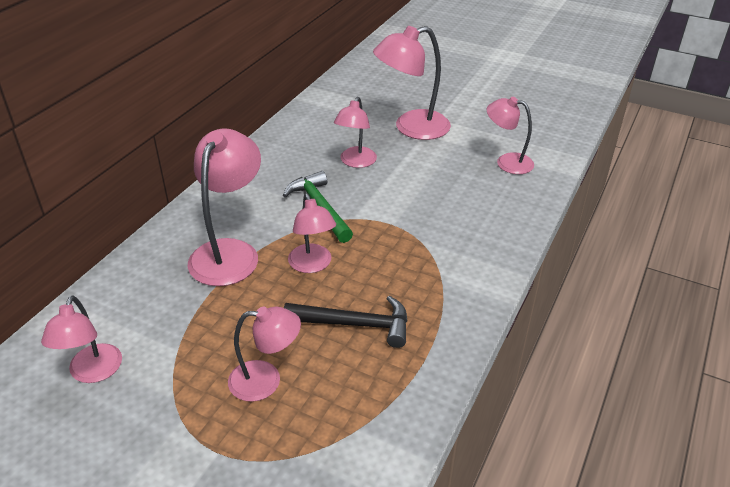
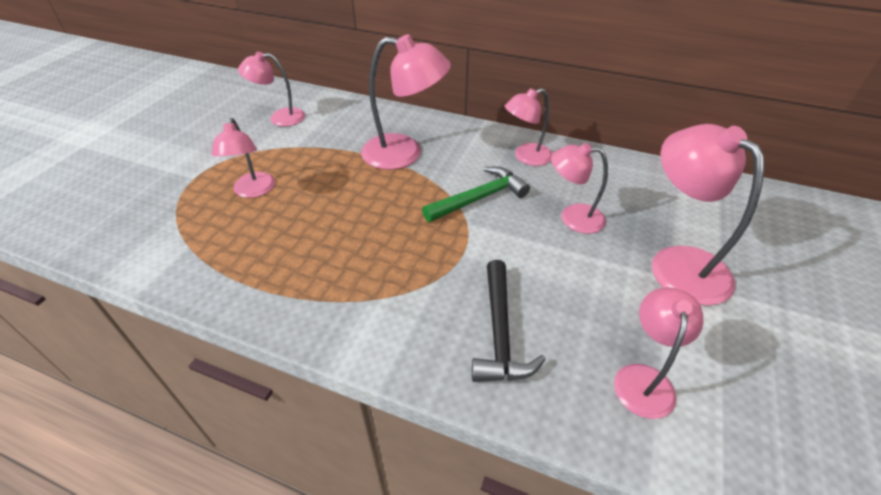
camera: 85 degrees right, 5 degrees up
black hammer [284,296,408,348] -> black hammer moved to [472,260,546,382]
pink lamp [288,194,336,273] -> pink lamp moved to [505,88,552,166]

